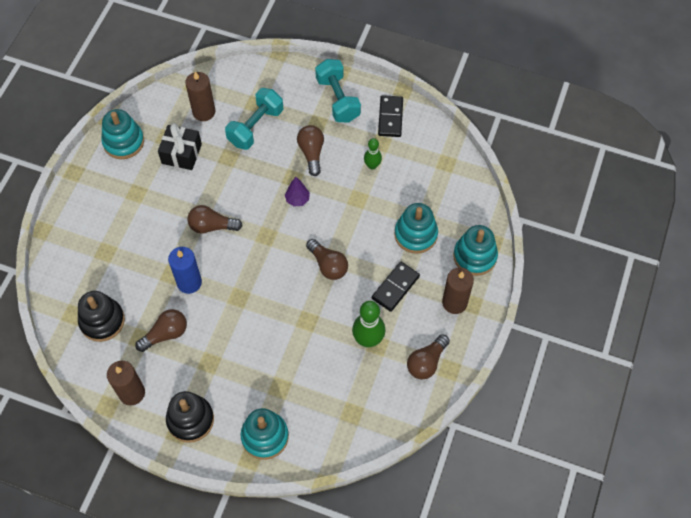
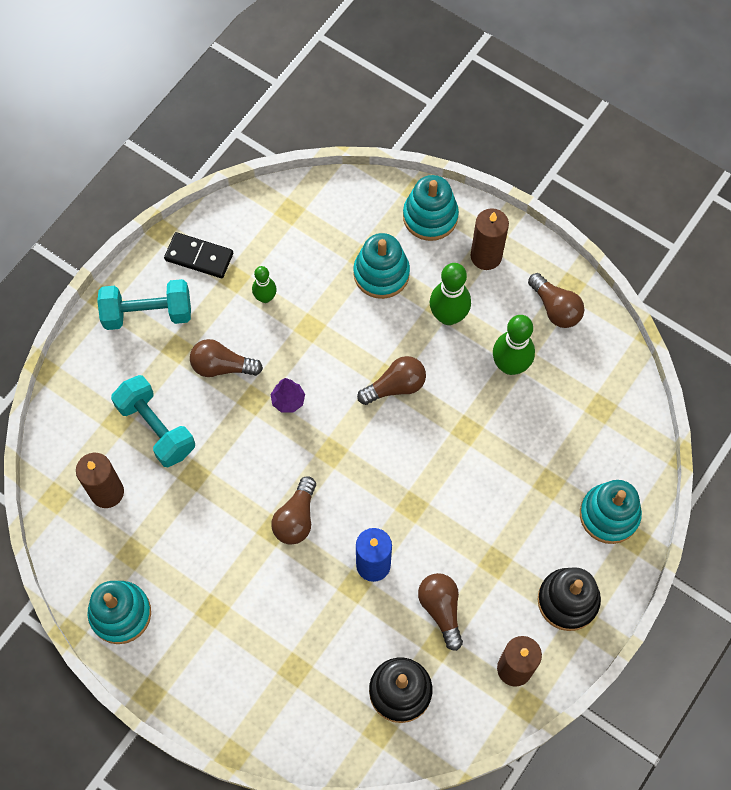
camera: 75 degrees left, 5 degrees up
black gift [158,123,202,170] -> none
black domino [372,261,420,312] -> green bowling pin [430,263,471,325]

